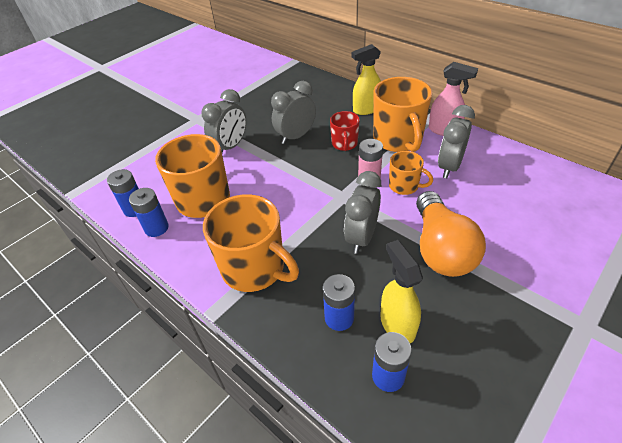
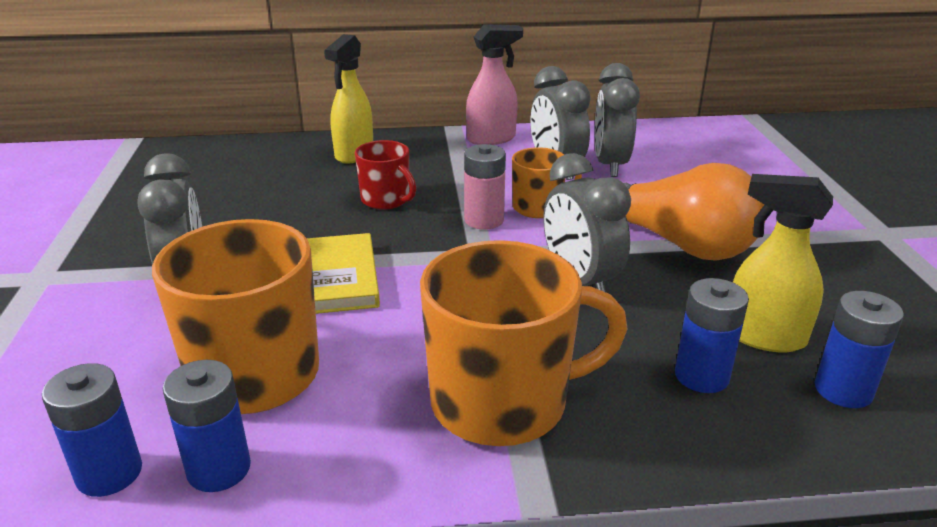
camera: 50 degrees left, 15 degrees down
grey clock [271,81,316,144] -> grey clock moved to [595,63,640,177]
orange mug [373,77,432,152] -> none
none -> yellow book [307,233,380,314]

